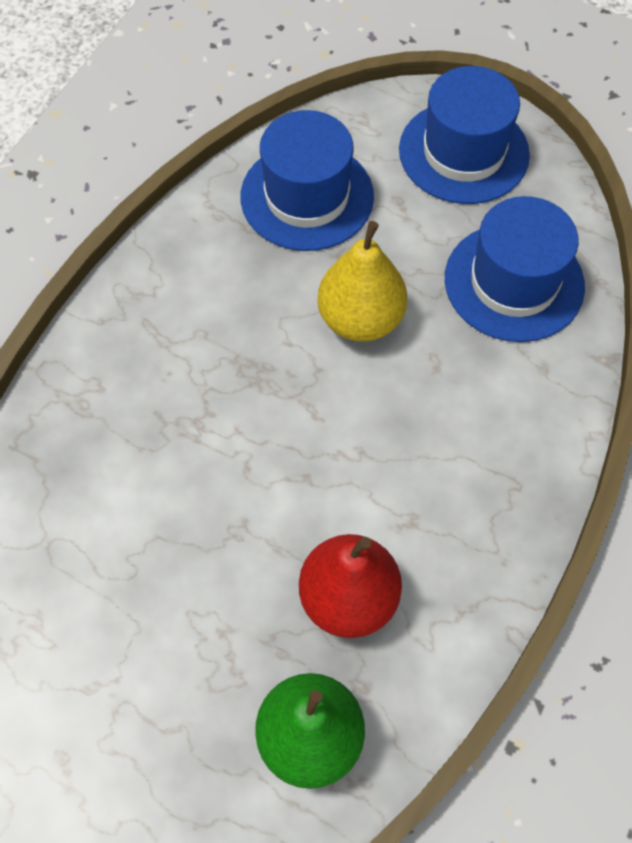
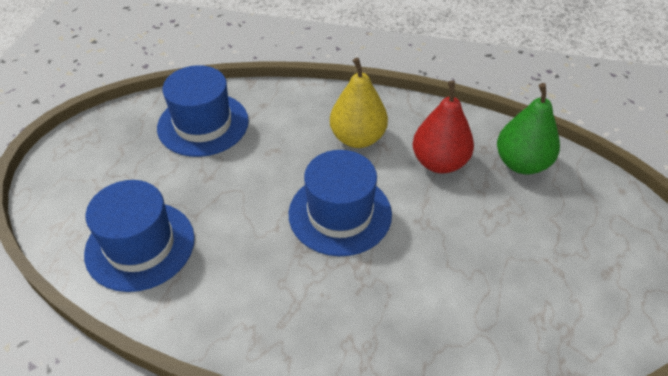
camera: 105 degrees left, 15 degrees down
yellow pear [317,221,407,341] -> yellow pear moved to [330,58,388,148]
blue hat [399,66,530,204] -> blue hat moved to [289,150,392,256]

